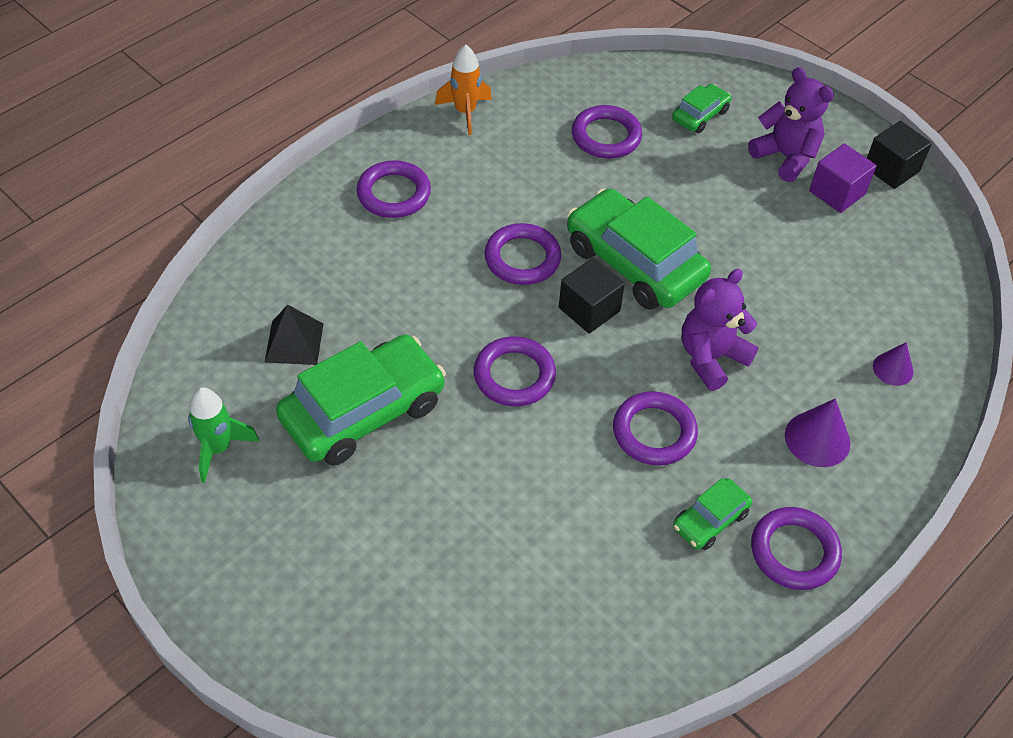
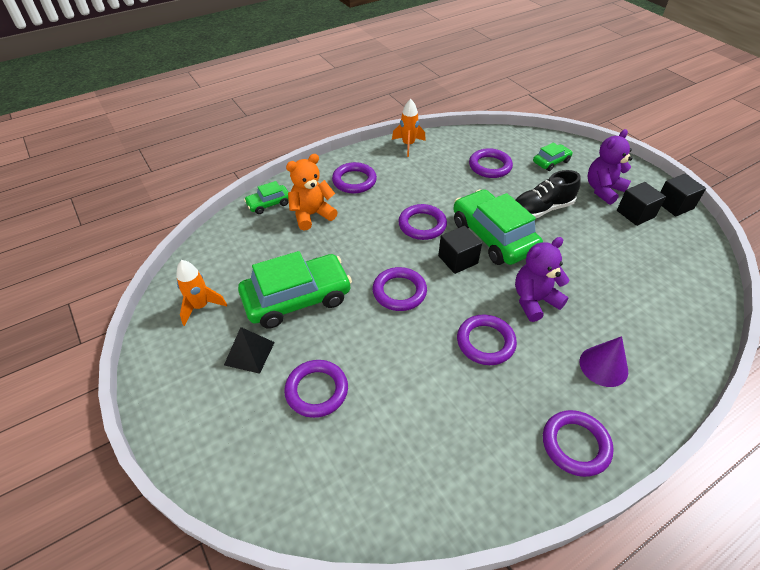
camera: 15 degrees right, 5 degrees down
green rocket [188,387,259,483] -> orange rocket [176,260,227,326]
black pyramid [264,305,323,365] -> black pyramid moved to [224,327,275,374]
green car [673,478,752,550] -> green car moved to [244,181,288,214]
purple teddy bear [748,67,834,182] -> purple teddy bear turned 105 degrees counterclockwise [587,129,632,205]
purple cube [809,143,877,213] -> black cube [617,182,666,226]
purple cone [873,342,914,386] -> none
none -> purple ring [284,360,348,418]
none -> orange teddy bear [286,154,338,231]
none -> black shoe [515,170,581,218]

